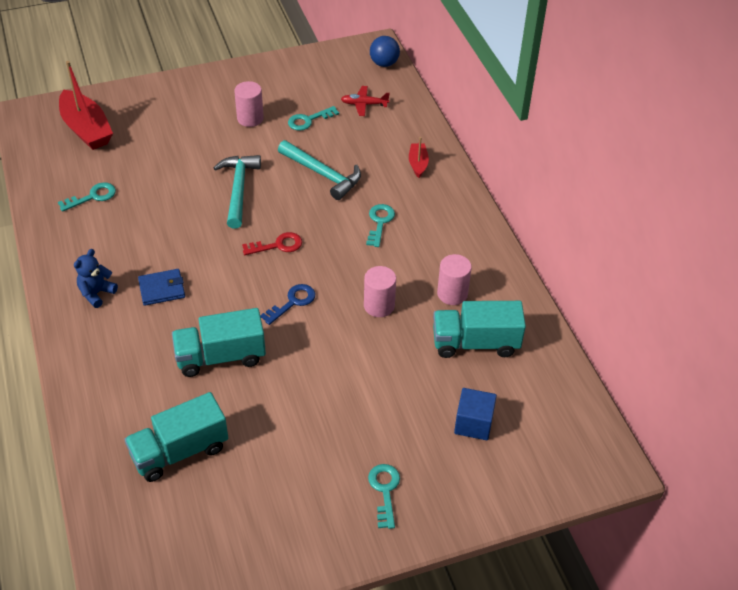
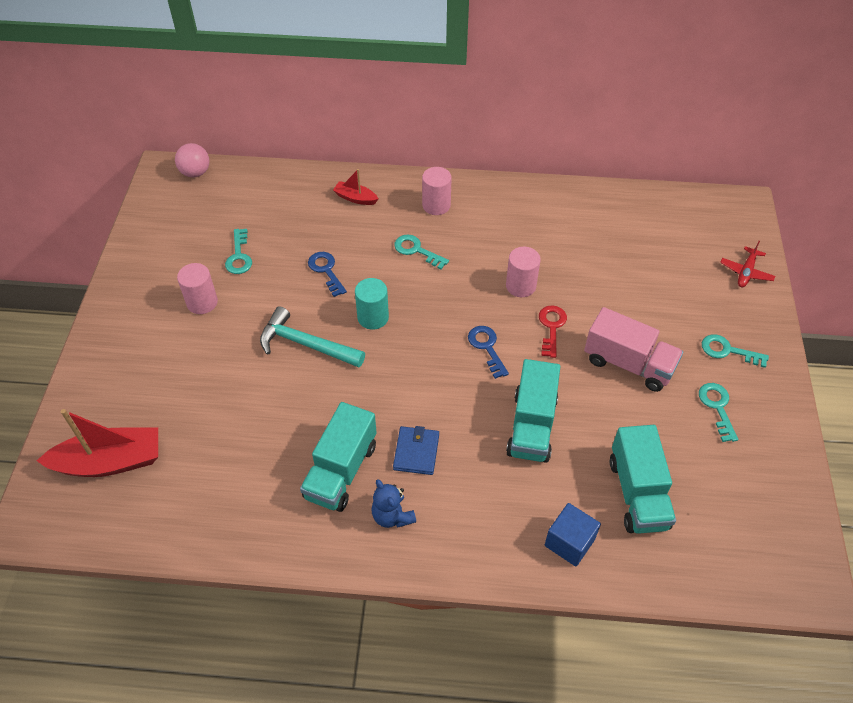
camera: 65 degrees left, 5 degrees up
turquoise key [58,182,116,212] -> turquoise key moved to [699,383,738,442]
red key [242,232,302,255] -> red key moved to [539,305,567,358]
turquoise hammer [278,140,361,200] -> blue key [308,252,347,297]
red plane [341,86,390,116] -> red plane moved to [720,241,775,287]
blue ball [370,36,400,67] -> pink ball [175,143,209,178]
turquoise truck [433,301,526,358] -> turquoise truck moved to [300,402,377,512]
pink cylinder [437,254,472,305] -> pink cylinder moved to [422,167,452,215]
blue cube [454,388,497,440] -> blue cube moved to [545,503,601,566]
none -> turquoise cylinder [355,278,389,330]
none -> pink truck [584,307,683,392]

